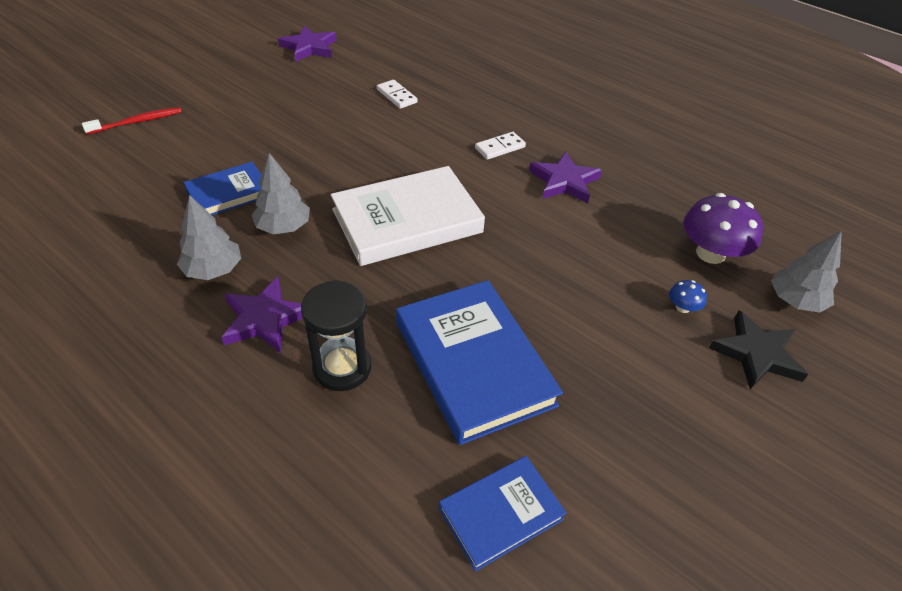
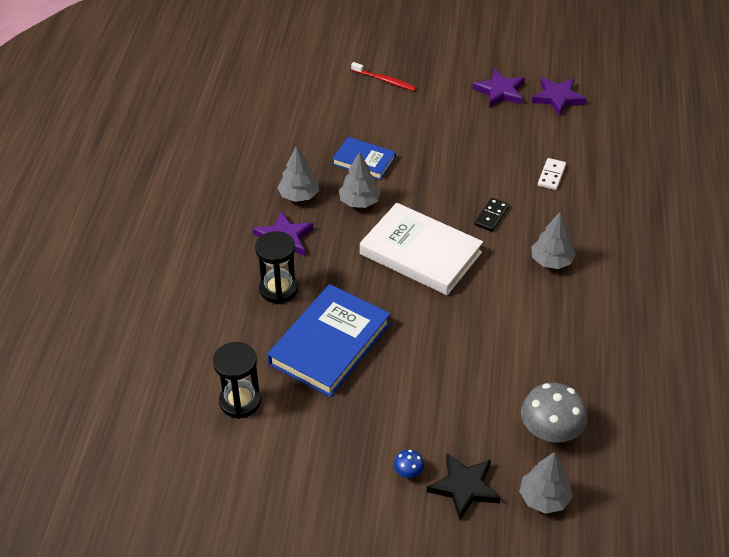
camera: 60 degrees right, 0 degrees up
blue book [439,456,567,571] -> black hourglass [213,342,261,419]
white domino [475,132,526,160] -> grey tree [531,212,576,269]
purple star [529,151,602,203] -> purple star moved to [472,69,525,108]
blue mushroom [669,280,707,313] -> blue mushroom moved to [394,450,424,478]
purple mushroom [683,193,763,264] -> grey mushroom [521,383,587,442]
none -> black domino [474,198,509,232]

